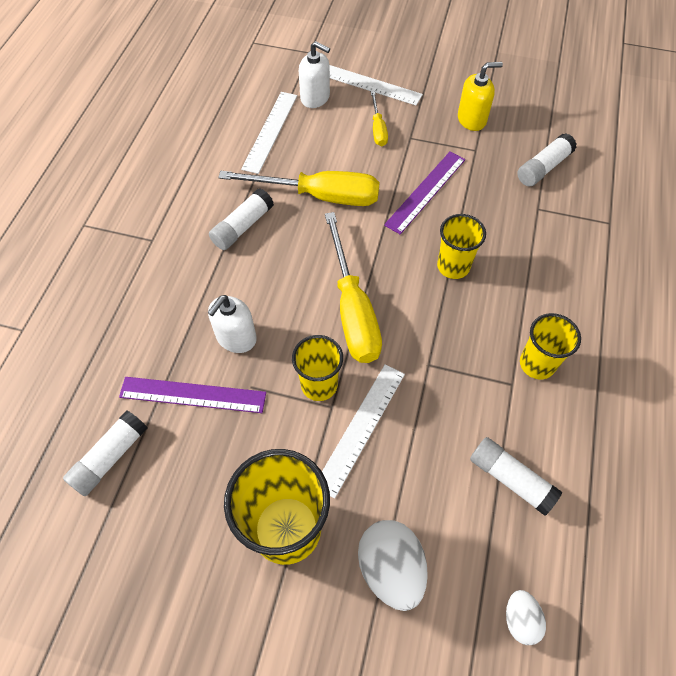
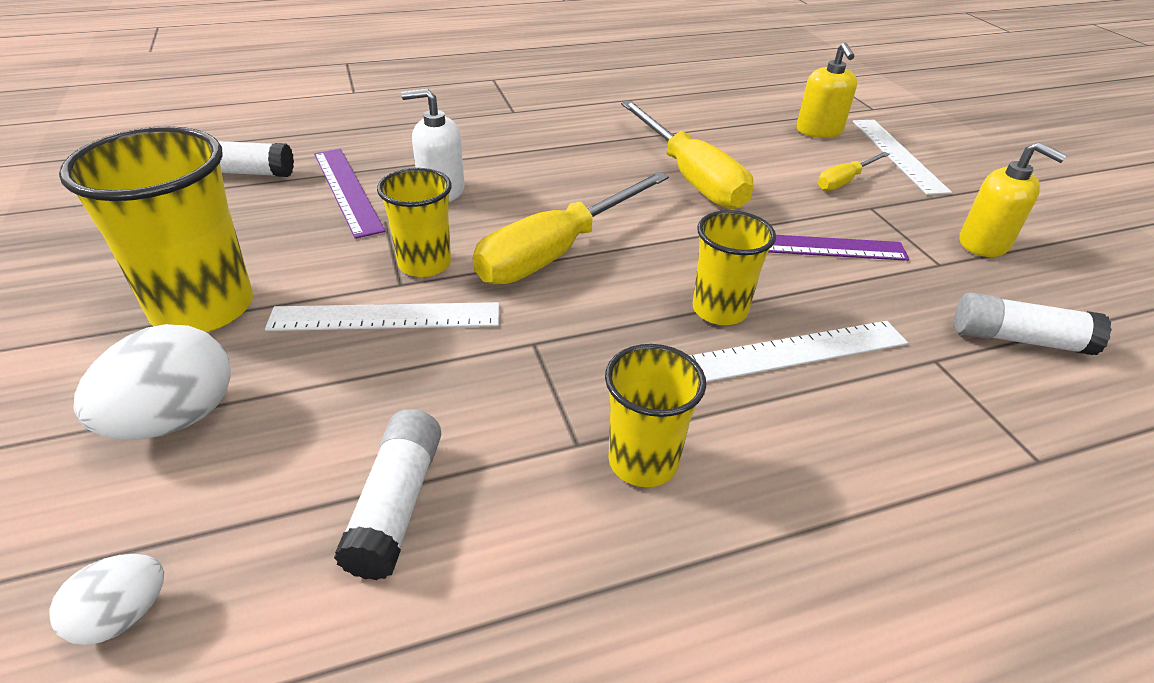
camera: 55 degrees right, 20 degrees down
white glue stick [209,189,274,250] -> none
white ruler [241,92,297,174] -> white ruler moved to [689,321,908,382]
white soap dispenser [299,41,330,108] -> yellow soap dispenser [796,42,857,138]

